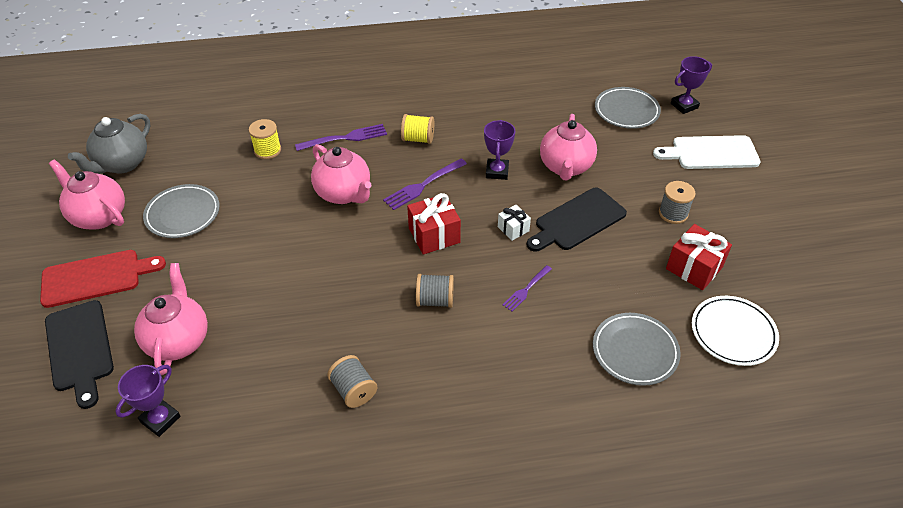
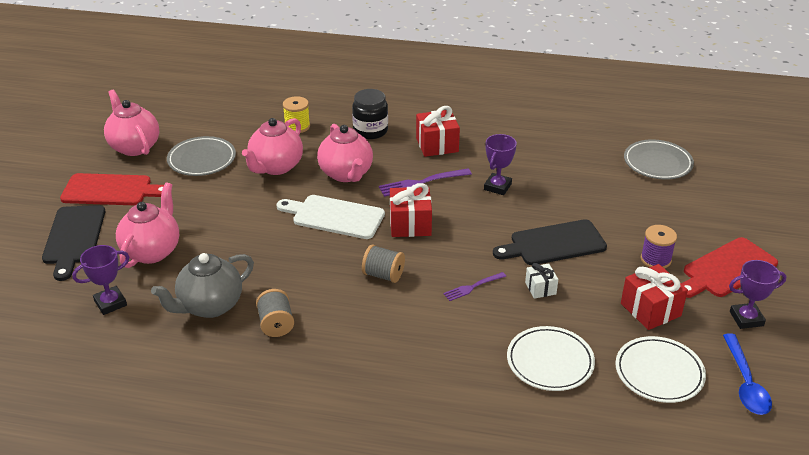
camera: 20 degrees right, 10 degrees down
grey teapot [68,114,150,174] -> grey teapot moved to [151,253,254,318]
purple fork [295,124,387,151] -> black jar [352,89,388,139]
yellow spool [401,114,434,144] -> red gift [416,106,460,157]
white gift [498,205,531,241] -> white gift moved to [525,263,558,299]
pink teapot [540,114,597,181] -> pink teapot moved to [242,118,303,175]
grey plate [593,313,681,386] -> white plate [507,326,595,391]
white cutting board [653,135,760,169] -> white cutting board moved to [276,195,385,239]
grey spool [659,181,696,224] -> purple spool [641,225,677,269]
purple trophy [671,56,712,114] -> purple trophy moved to [729,260,787,329]
none -> red cutting board [681,237,778,298]
none -> blue spoon [723,333,772,415]

